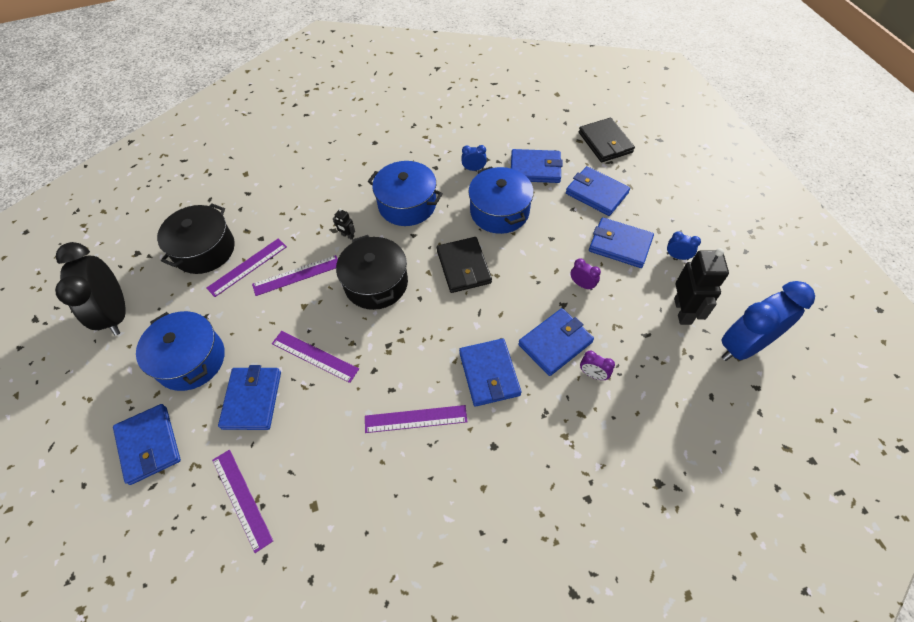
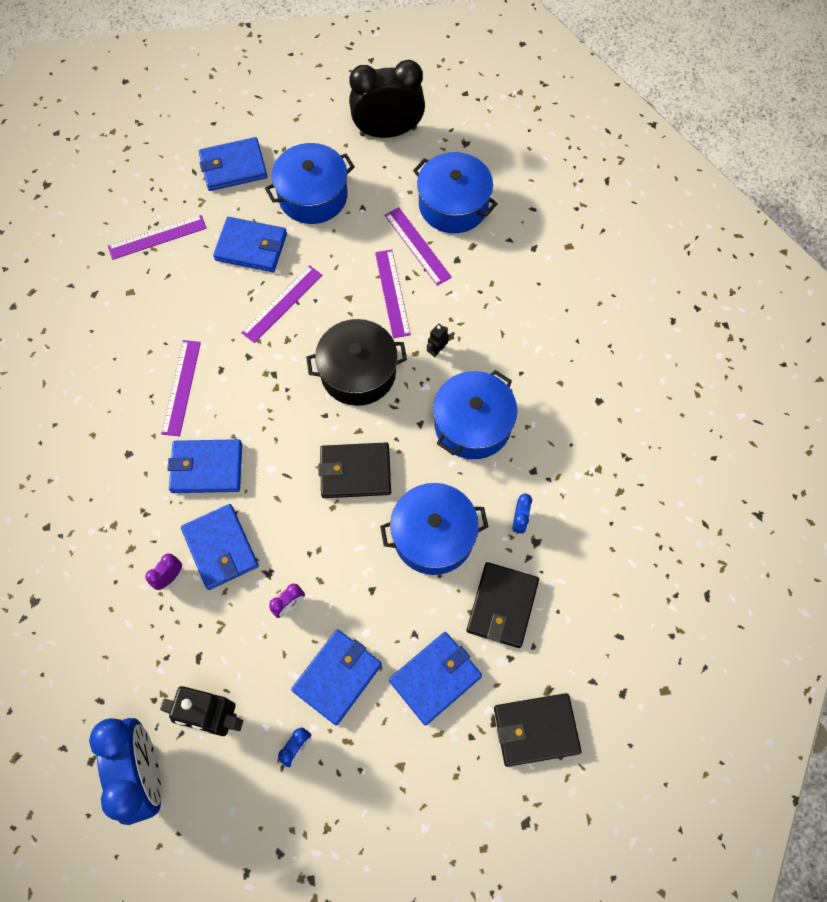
camera: 100 degrees right, 10 degrees up
black pot [157,204,235,274] -> blue pot [413,152,498,233]
blue wallet [511,149,563,183] -> black wallet [467,562,539,648]

